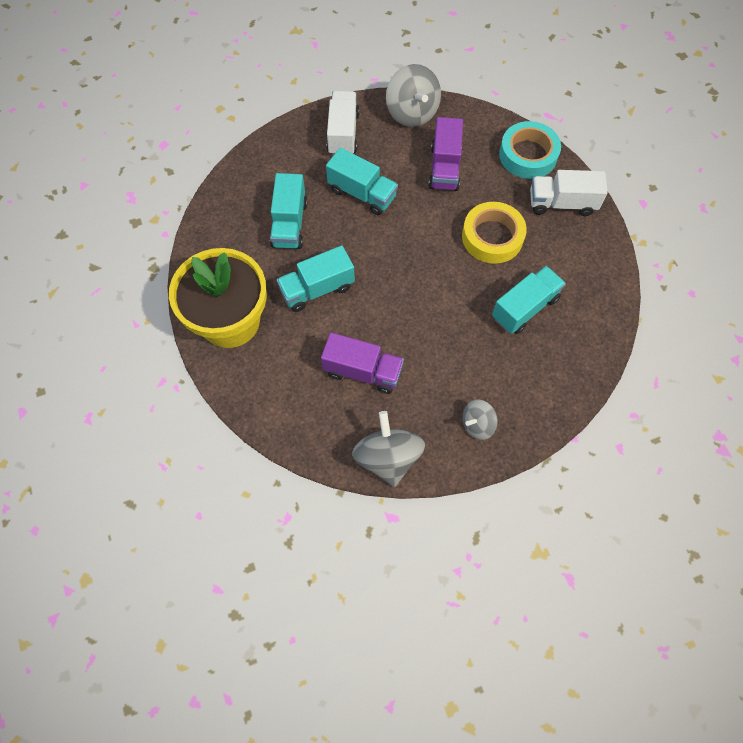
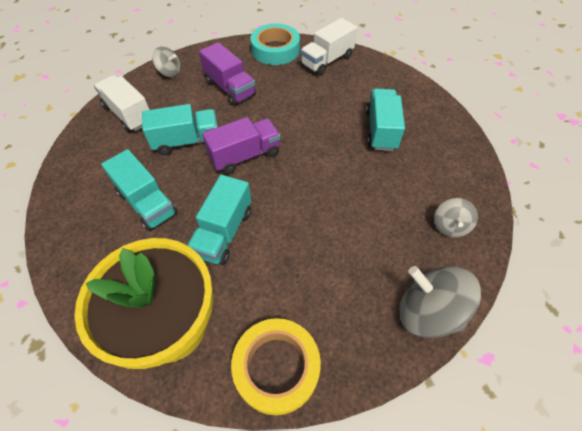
camera: 45 degrees left, 10 degrees down
purple truck [321,332,404,394] -> purple truck moved to [202,117,281,174]
grey spinning top [386,64,441,127] -> grey spinning top [152,47,181,77], size x0.57
yellow tape [462,202,527,264] -> yellow tape moved to [231,318,321,415]

